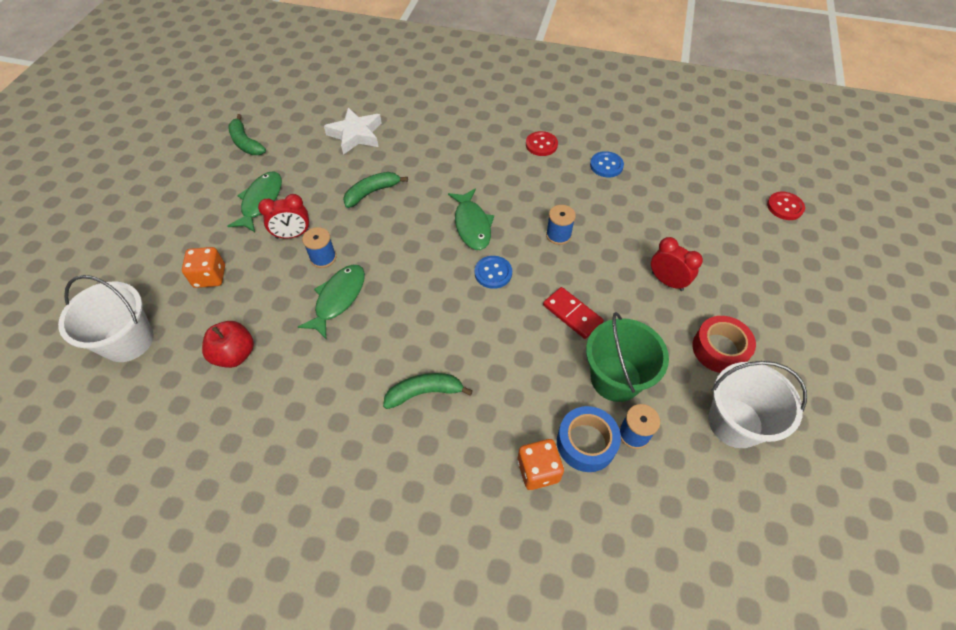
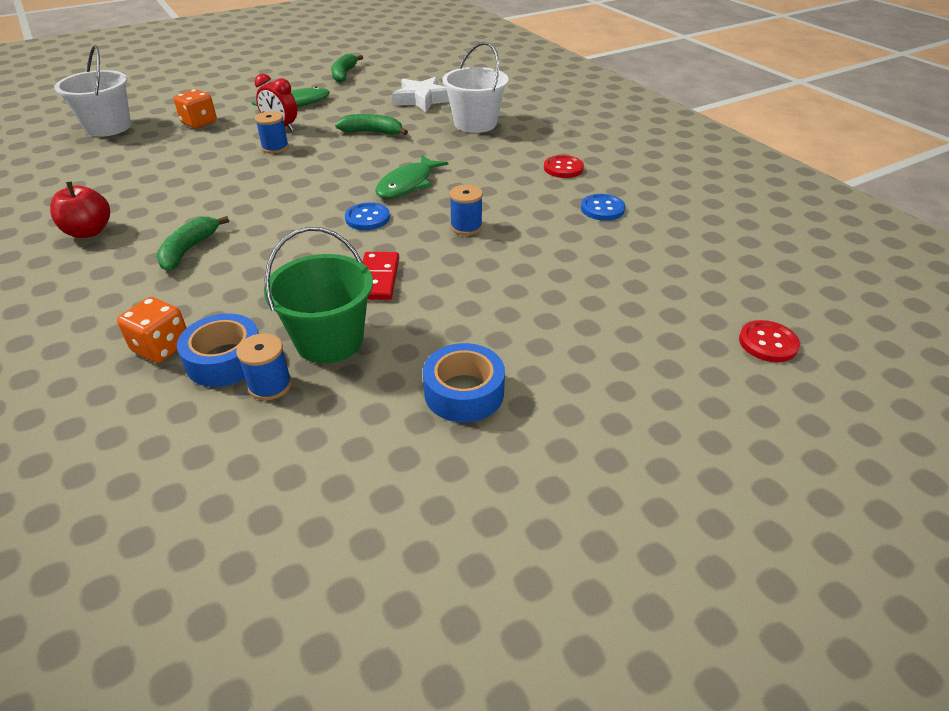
camera: 45 degrees right, 15 degrees down
red apple [202,321,254,368] -> red apple moved to [50,182,110,238]
green fish [298,265,365,339] -> none
green banana [383,373,473,409] -> green banana turned 105 degrees counterclockwise [156,216,229,271]
red clock [651,237,703,291] -> none
red tape [692,316,756,373] -> blue tape [423,343,505,422]
white bucket [708,361,807,448] -> white bucket moved to [443,42,509,133]

